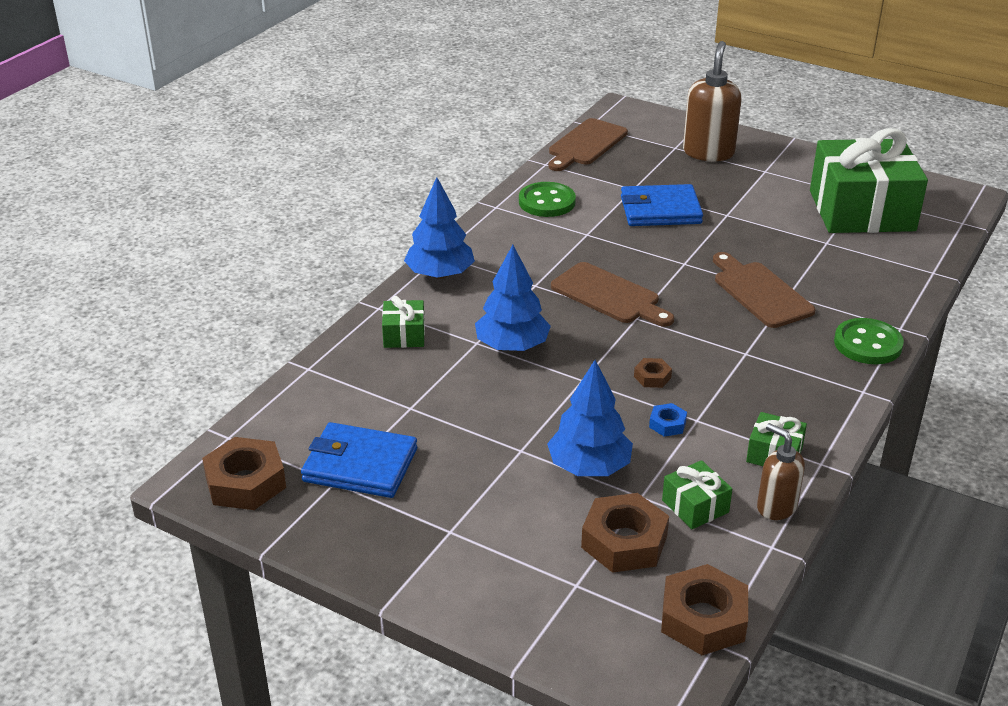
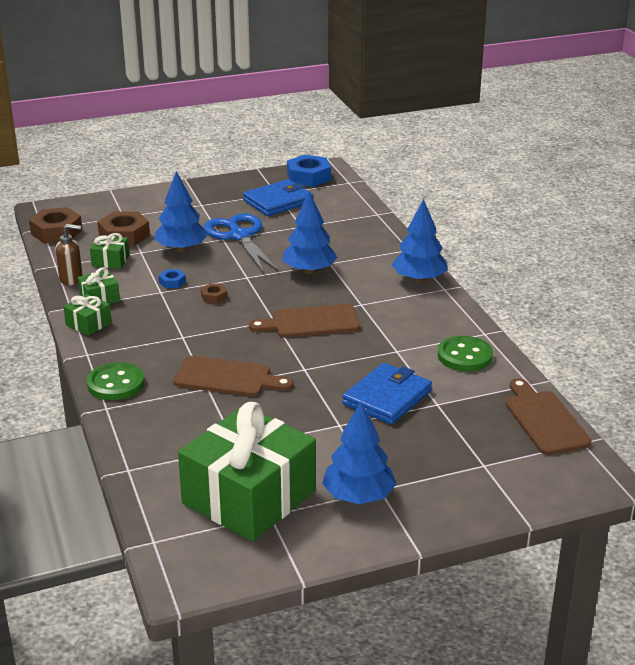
camera: 130 degrees right, 5 degrees down
brown nut [202,437,286,510] -> blue nut [287,155,331,187]
green gift [382,296,425,348] -> green gift moved to [63,294,112,336]
brown soap dispenser [683,41,742,161] -> none
none -> blue scissors [204,213,279,273]
none -> blue tree [322,402,396,504]

